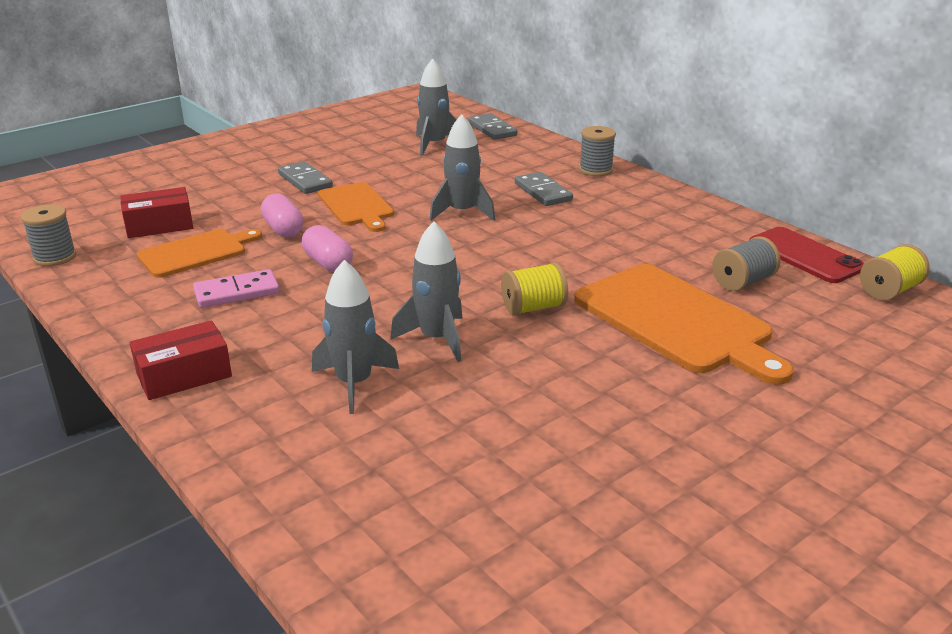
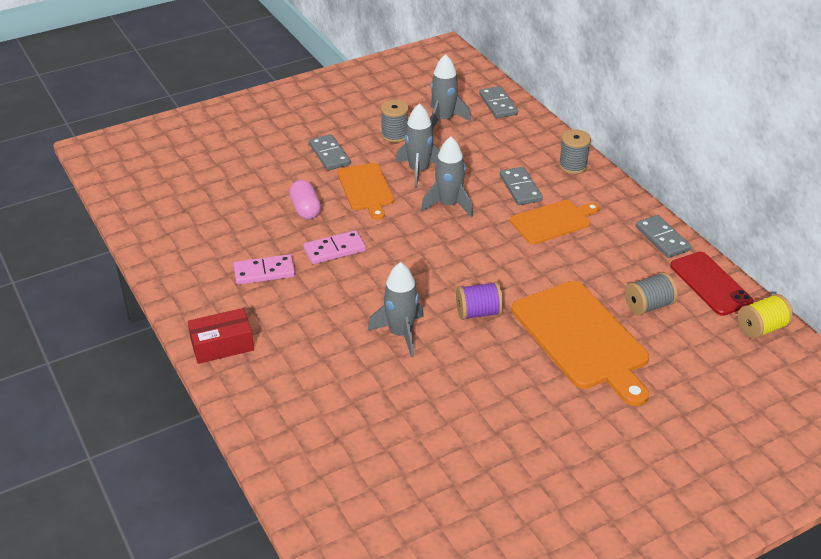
camera: 10 degrees right, 10 degrees up
grey spool [21,204,76,266] -> grey spool moved to [381,100,409,143]
red box [120,187,193,238] -> none
orange cutting board [136,229,262,278] -> orange cutting board moved to [510,200,600,244]
pink capsule [302,225,353,272] -> pink domino [303,230,366,264]
grey rocket [312,260,399,414] -> grey rocket moved to [396,103,440,188]
yellow spool [501,262,568,316] -> purple spool [456,282,503,320]
none -> grey domino [636,215,691,258]

